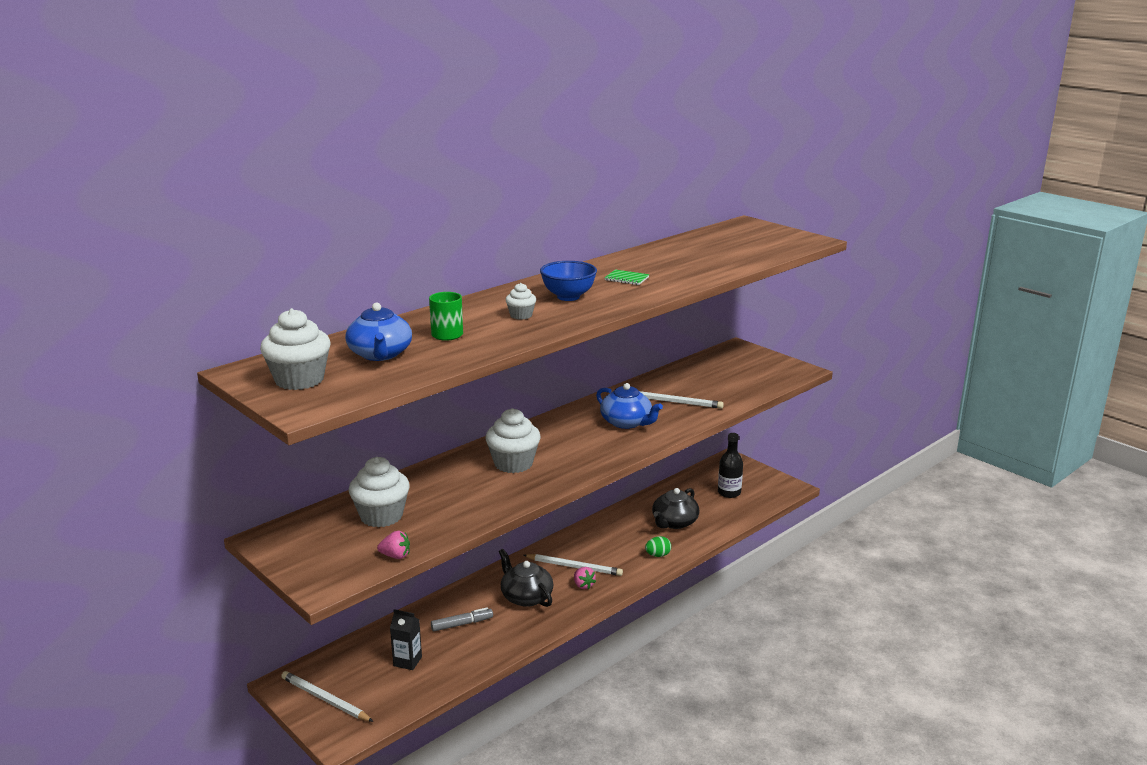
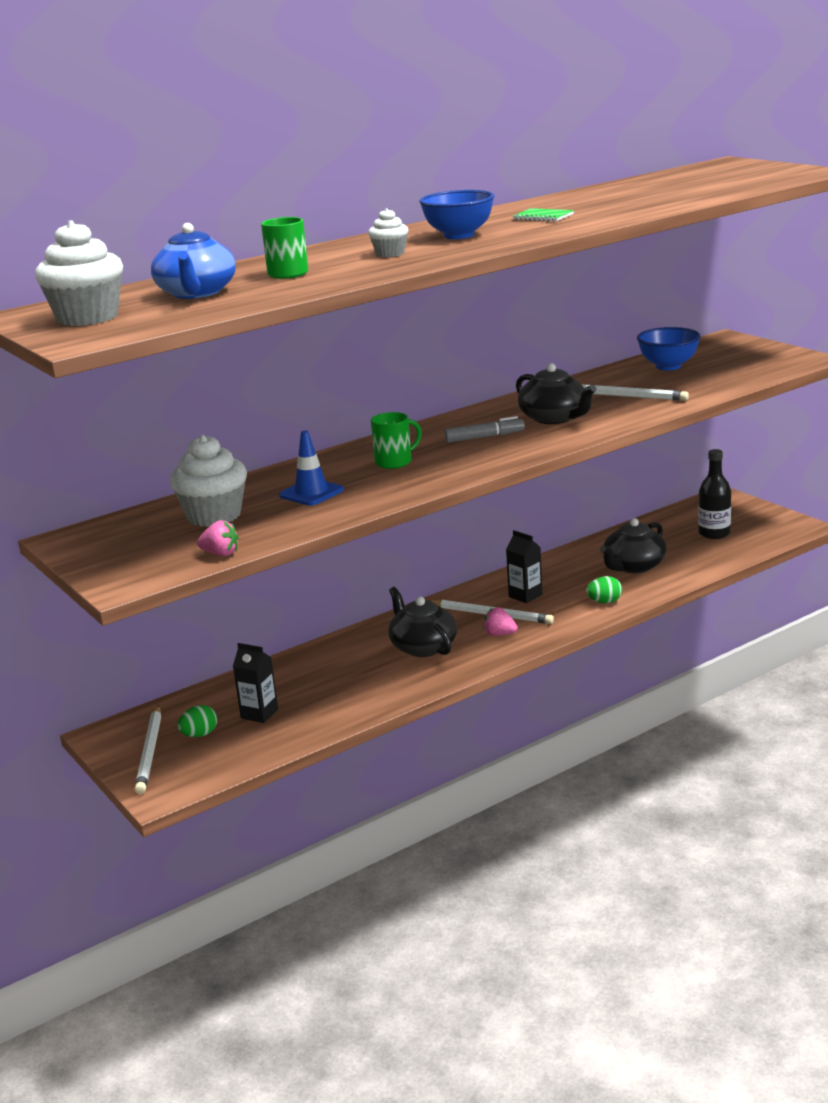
camera: 10 degrees right, 0 degrees up
white pencil [281,671,374,722] -> white pencil turned 135 degrees counterclockwise [135,705,161,794]
grey marker [431,607,493,631] -> grey marker moved to [444,416,525,443]
white cupcake [485,408,541,473] -> green mug [371,412,422,469]
pink strawberry [574,567,596,589] -> pink strawberry turned 135 degrees clockwise [483,607,518,636]
blue teapot [596,383,663,429] -> black teapot [516,363,597,424]
none -> green egg [178,705,217,737]
none -> blue traffic cone [279,431,344,505]
none -> black carton [506,530,542,603]
none -> blue bowl [637,327,701,371]

